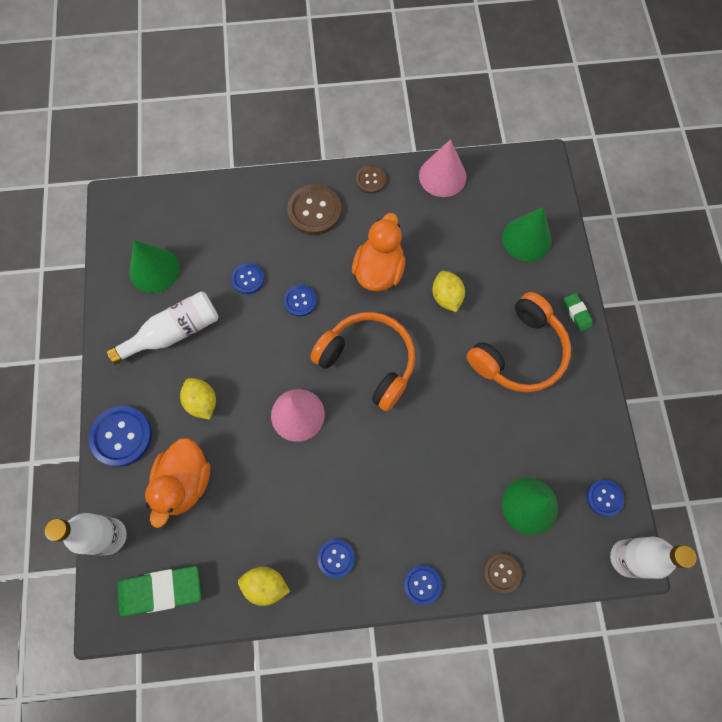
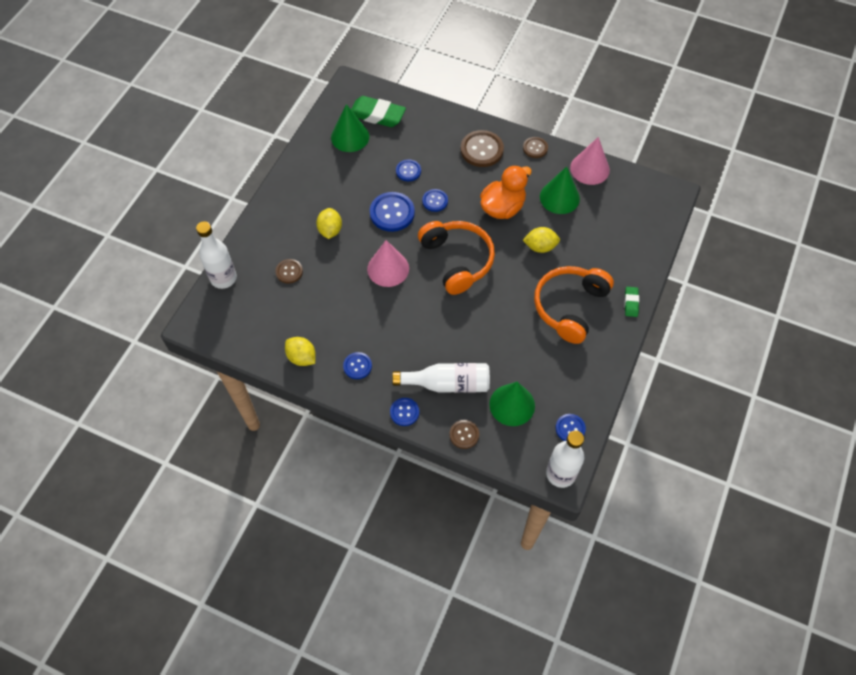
camera: 30 degrees right, 10 degrees down
blue button [89,406,152,467] -> blue button moved to [370,192,415,232]
white bottle [106,291,219,365] -> white bottle moved to [392,363,490,393]
green eraser [117,566,201,617] -> green eraser moved to [351,96,406,127]
orange duck [145,438,210,528] -> brown button [275,259,303,284]
yellow lemon [432,271,465,312] -> yellow lemon turned 75 degrees clockwise [523,227,560,253]
orange headphones [467,292,571,392] -> orange headphones turned 135 degrees clockwise [534,266,614,344]
green cone [502,207,551,261] -> green cone moved to [540,166,580,214]

